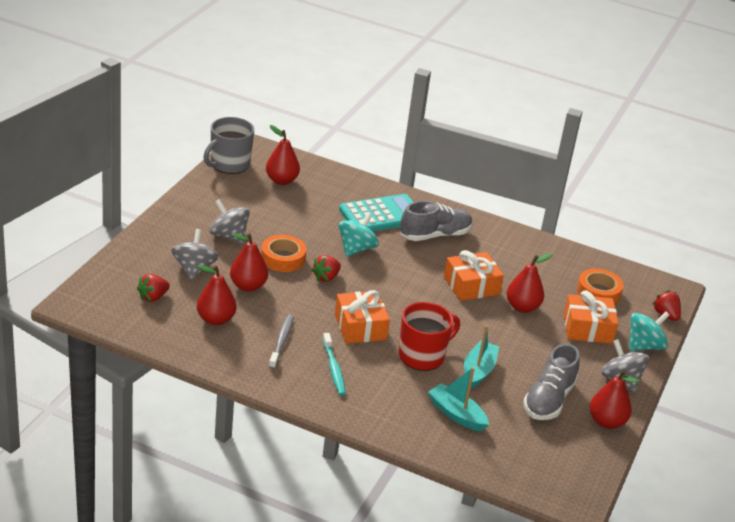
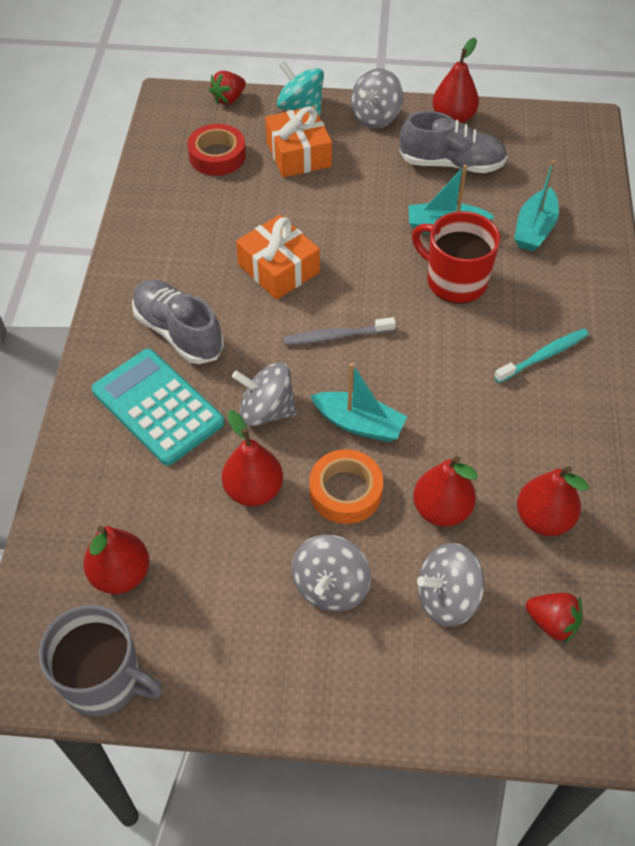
camera: 105 degrees left, 20 degrees up
grey toothbrush [269,314,293,369] -> grey toothbrush moved to [283,317,396,345]
red strawberry [311,255,341,282] -> turquoise boat [310,363,407,442]
orange gift [335,290,390,344] -> none
turquoise spinning top [338,212,379,257] -> grey spinning top [232,362,297,426]
red pear [507,253,553,313] -> red pear moved to [222,410,283,506]
orange tape [577,268,623,304] -> red tape [187,124,246,176]

